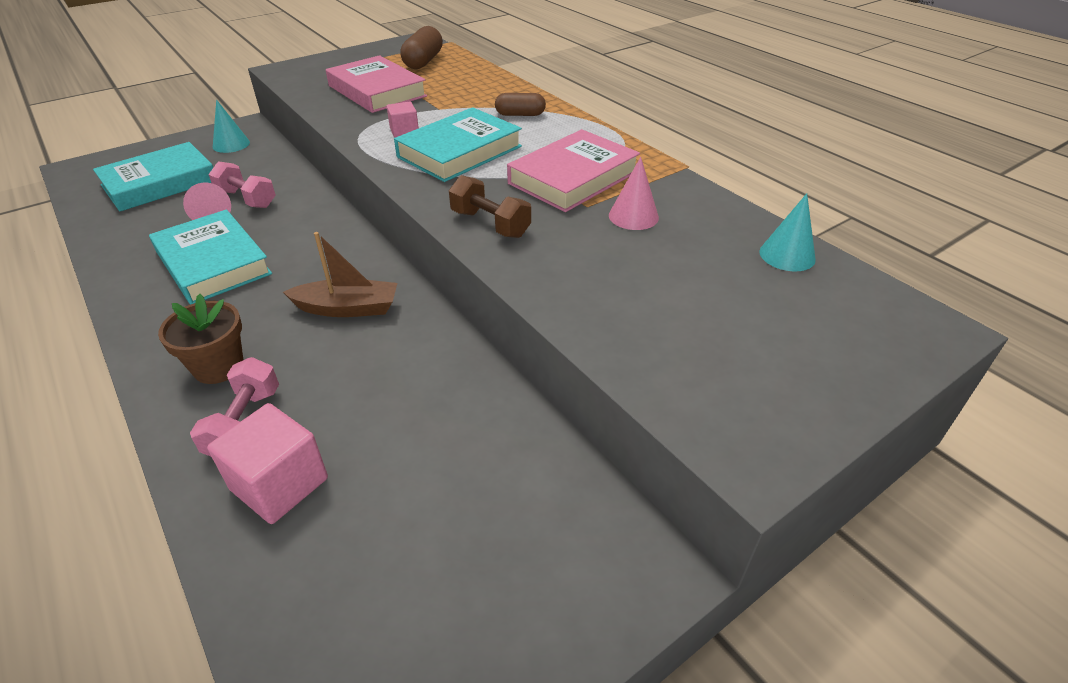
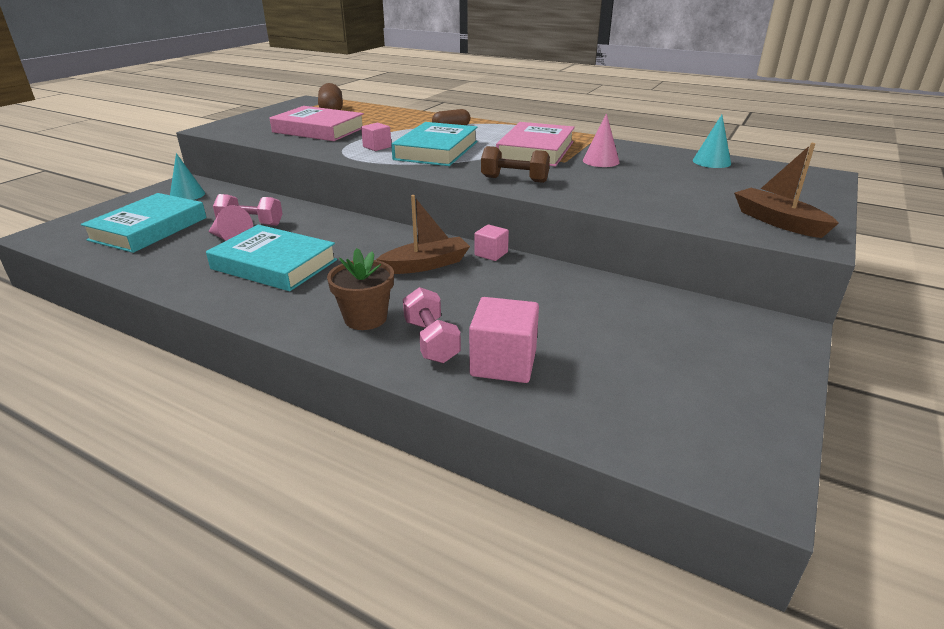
camera: 25 degrees left, 10 degrees down
none -> pink cube [475,224,509,261]
none -> brown boat [734,143,839,238]

